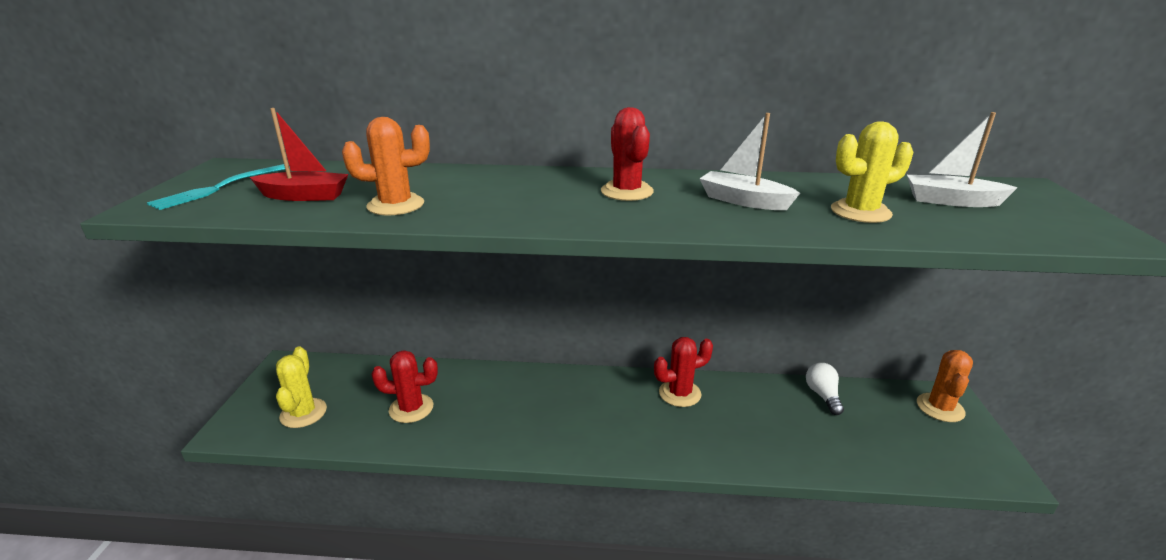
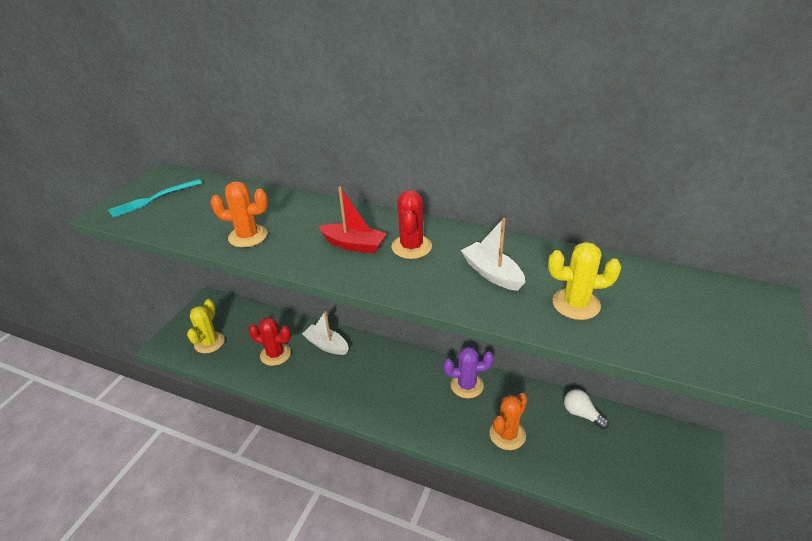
camera: 20 degrees right, 10 degrees up
red boat [250,108,348,201] -> red boat moved to [318,187,387,253]
red cactus [654,337,713,407] -> purple cactus [443,347,494,398]
white light bulb [806,363,844,415] -> white light bulb turned 60 degrees counterclockwise [564,389,609,429]
white boat [907,112,1018,207] -> white boat moved to [302,311,349,355]
orange cactus [917,350,973,422] -> orange cactus moved to [490,393,528,450]

